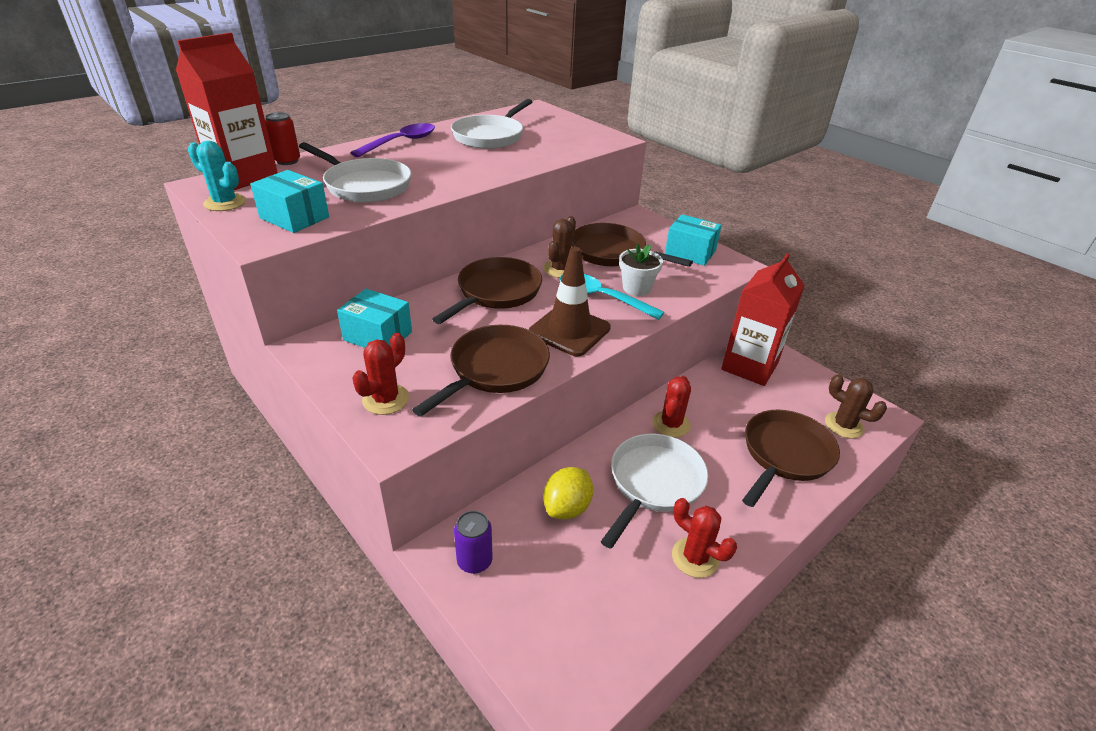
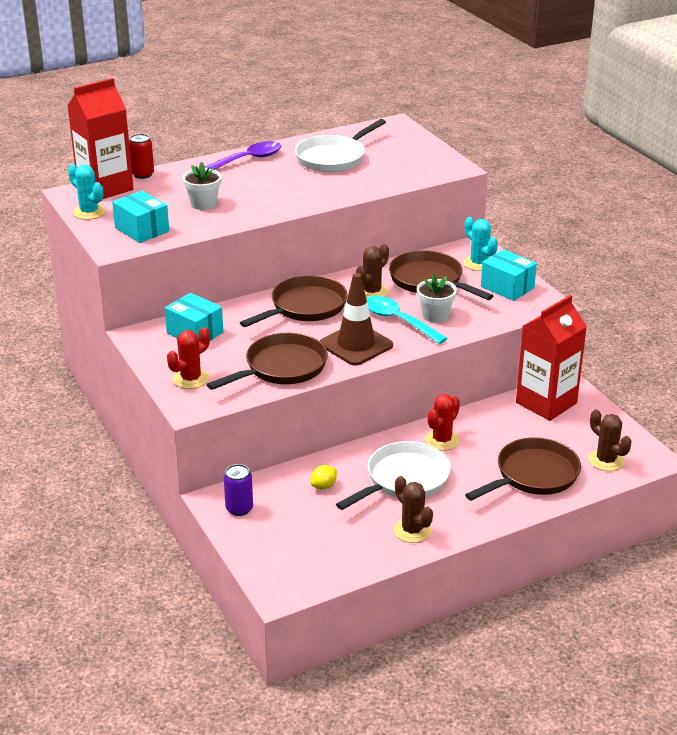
camera: 15 degrees right, 5 degrees down
white pan [299,142,411,202] -> white flower pot [183,162,222,210]
yellow lemon [543,467,593,519] -> yellow lemon [311,465,337,489], size x0.60
red cactus [672,498,737,578] -> brown cactus [393,476,433,543]
none -> turquoise cactus [463,217,498,271]

